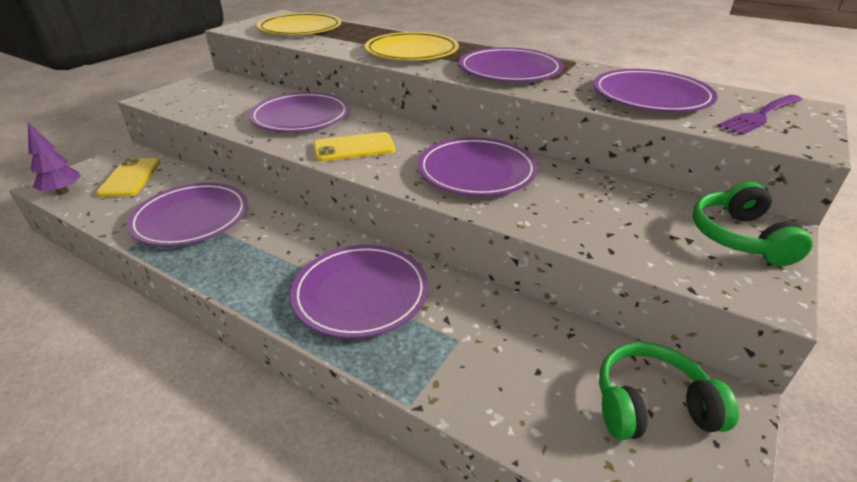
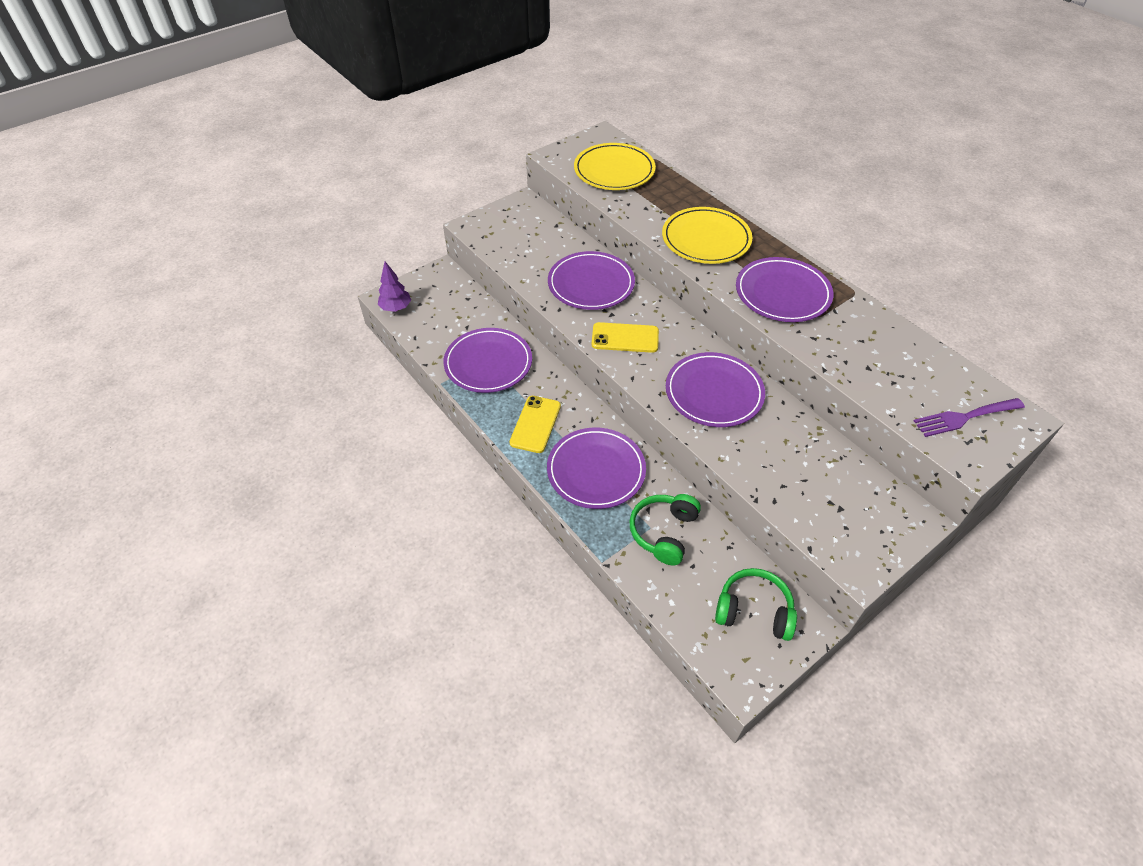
camera: 20 degrees right, 15 degrees up
yellow phone [96,158,160,197] -> yellow phone moved to [510,396,561,453]
purple plate [593,69,718,112] -> none
green headphones [693,181,813,266] -> green headphones moved to [629,494,701,565]

